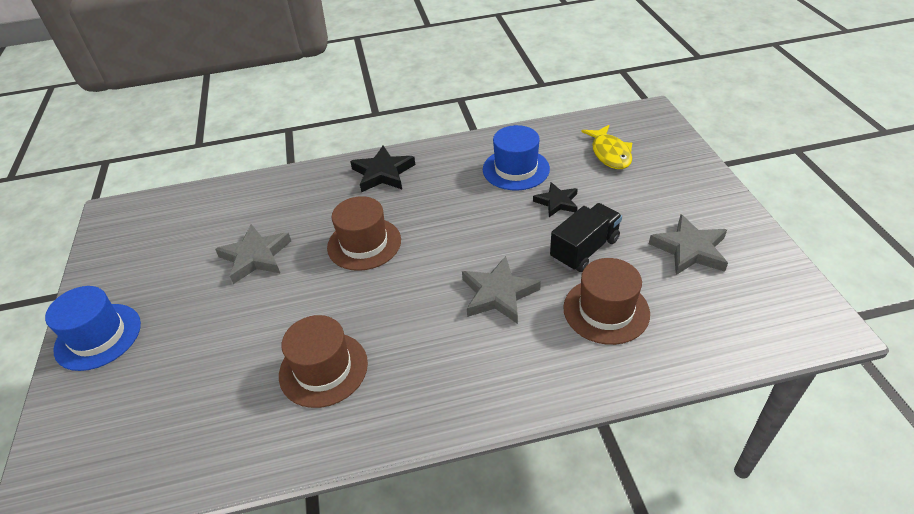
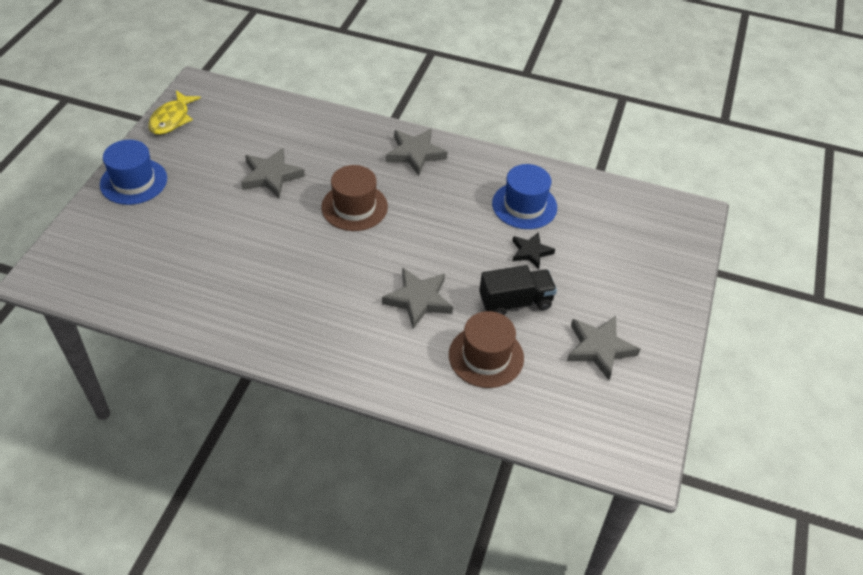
camera: 25 degrees right, 5 degrees up
brown hat [279,315,368,408] -> none
black star [350,145,415,192] -> grey star [386,129,447,176]
yellow fish [581,125,632,169] -> yellow fish moved to [148,90,201,135]

